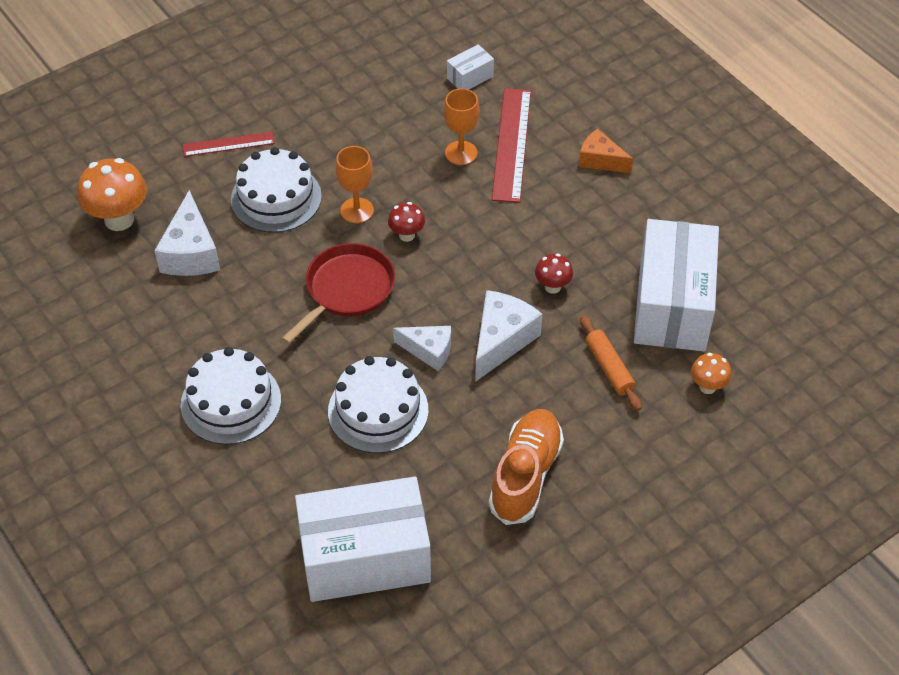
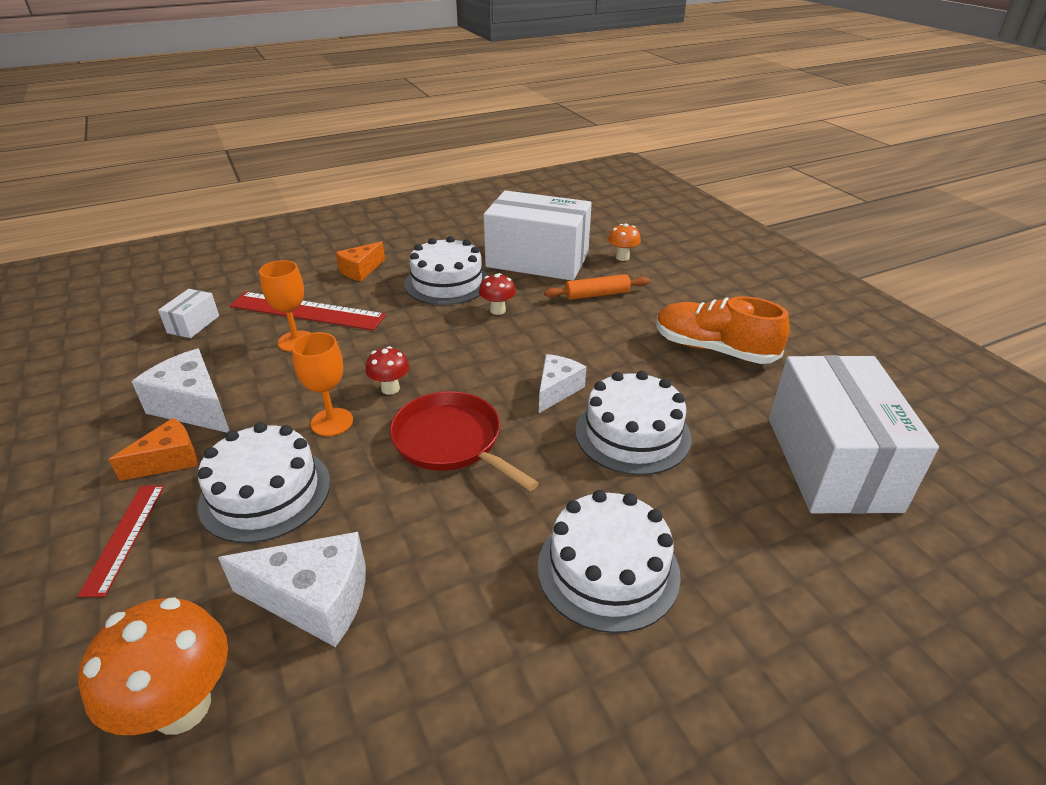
camera: 80 degrees left, 15 degrees down
white box [447,44,494,89] -> white box turned 45 degrees clockwise [158,289,219,338]
white cheese [475,290,543,382] -> white cheese moved to [131,349,230,433]
none -> orange cheese [108,418,198,481]
none -> white cake [405,236,488,305]

